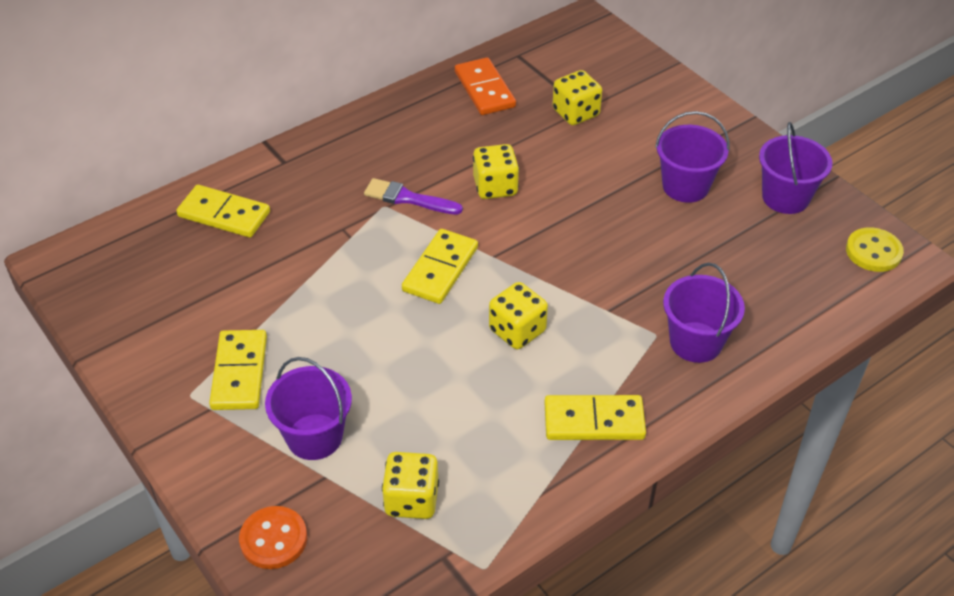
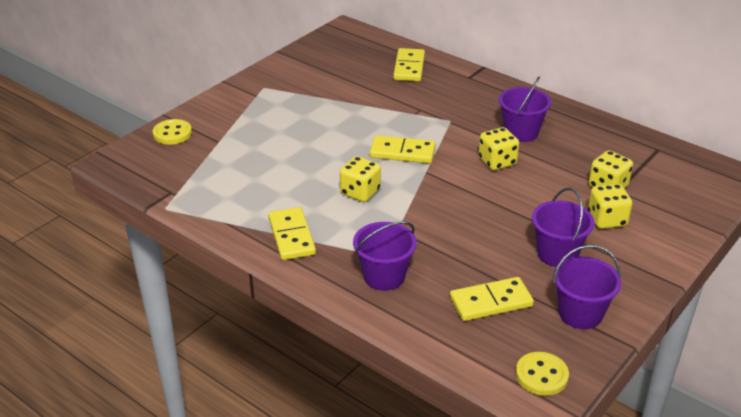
camera: 75 degrees right, 10 degrees down
yellow domino [209,330,267,410] -> yellow domino moved to [450,277,534,321]
orange button [239,506,307,569] -> yellow button [153,119,192,145]
purple bucket [265,357,352,460] -> purple bucket moved to [499,77,551,142]
purple brush [364,178,463,215] -> none
yellow dice [382,452,439,519] -> yellow dice moved to [588,184,632,229]
orange domino [455,57,516,115] -> none

